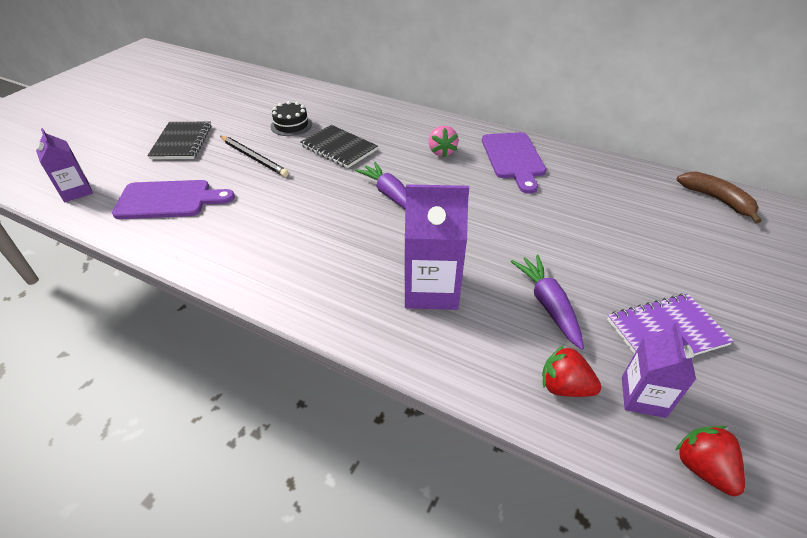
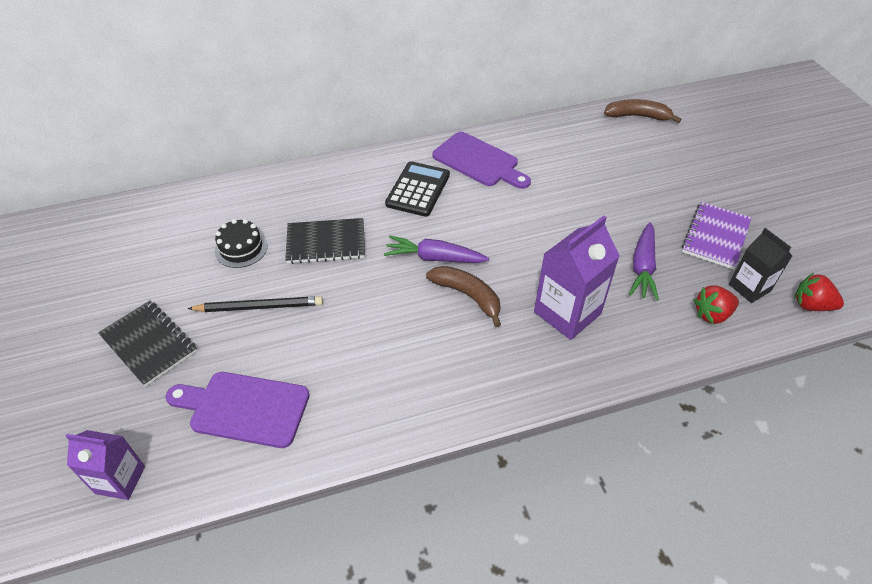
camera: 45 degrees left, 5 degrees up
purple cutting board [112,180,235,219] -> purple cutting board turned 120 degrees counterclockwise [165,372,310,448]
pink strawberry [428,126,459,158] -> black calculator [385,161,450,217]
purple carrot [511,255,584,350] -> purple carrot turned 105 degrees counterclockwise [629,222,659,301]
purple carton [622,322,696,418] -> black carton [729,228,792,303]
none -> brown banana [426,266,501,327]

